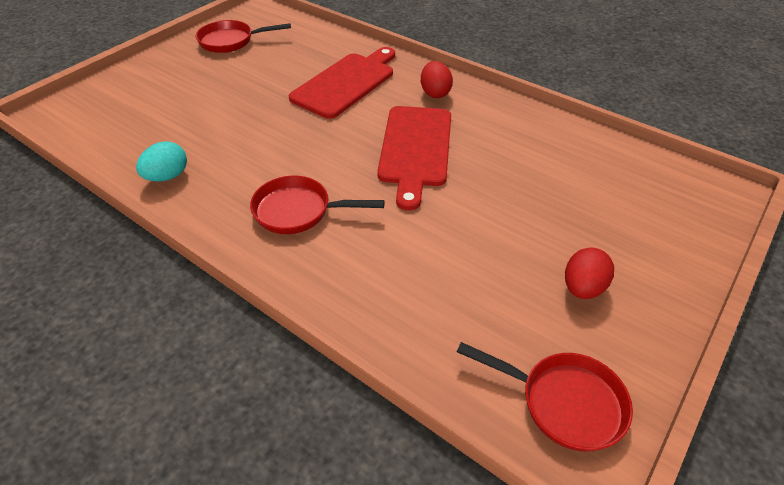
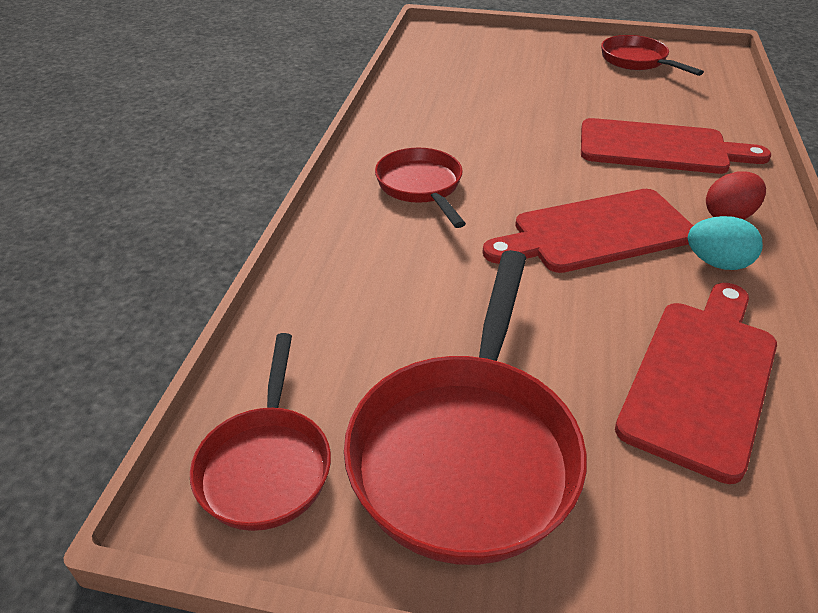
camera: 65 degrees right, 5 degrees down
turquoise egg [136,141,187,182] -> turquoise egg moved to [688,216,763,270]
red egg [565,248,614,299] -> red pan [344,250,587,565]
none -> red cutting board [615,283,777,484]

